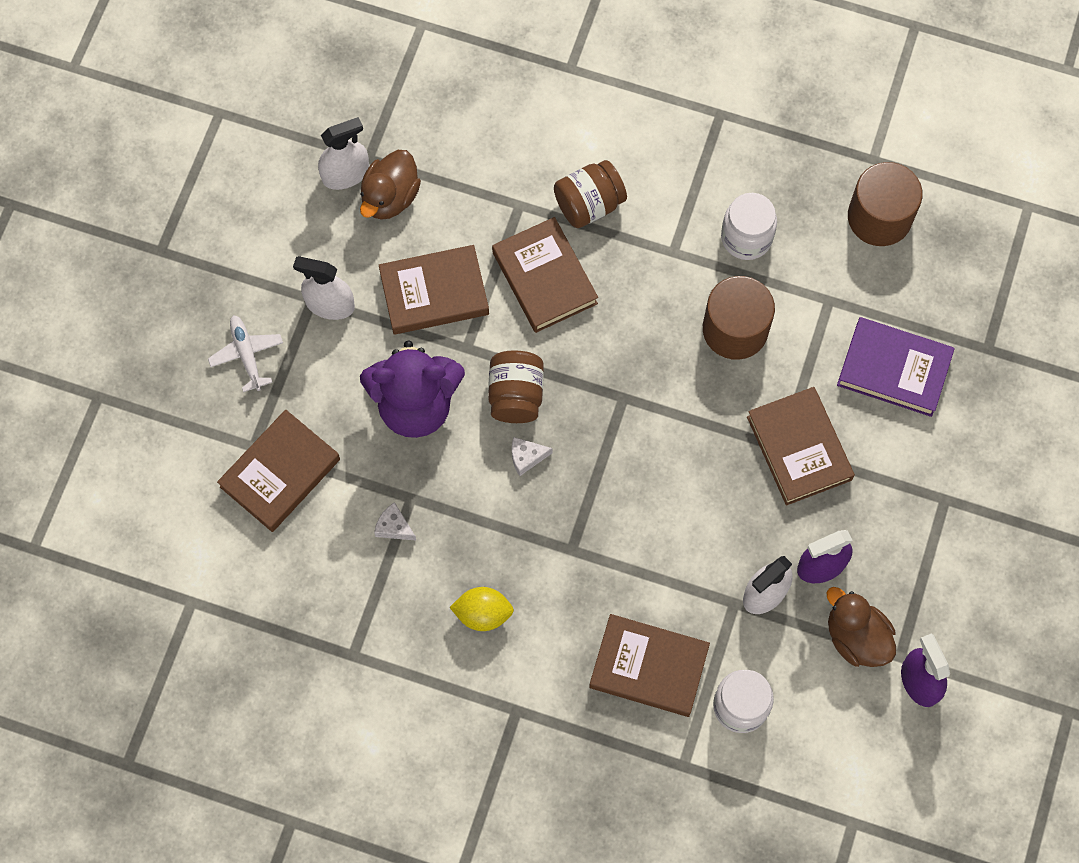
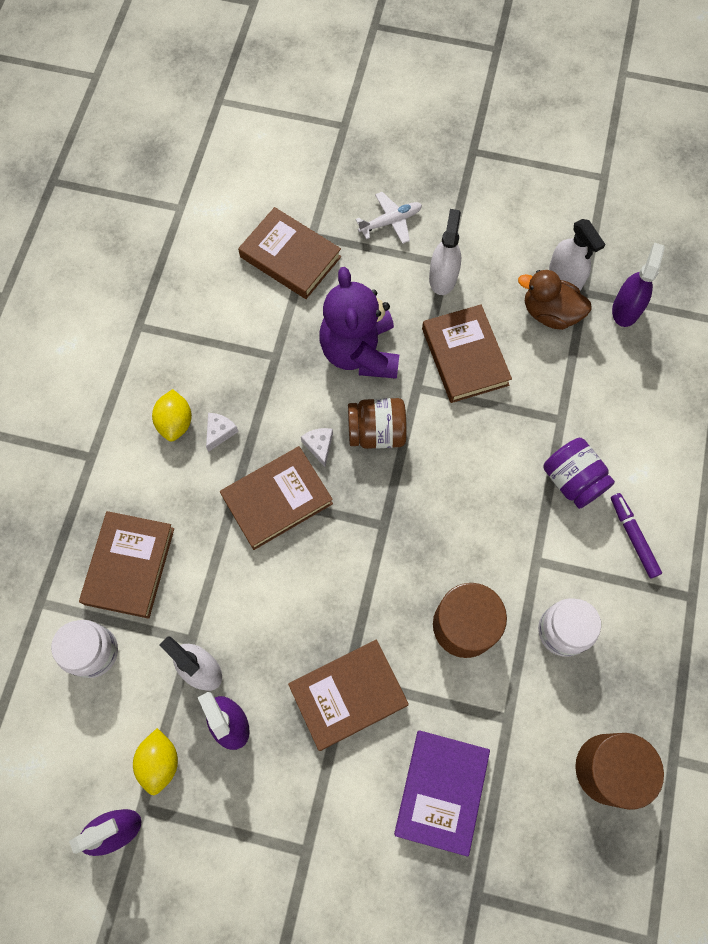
camera: 85 degrees right, 0 degrees up
white cheese [374,502,416,540] -> white cheese moved to [206,413,239,452]
brown book [492,217,598,333] -> brown book moved to [220,446,333,550]
brown jar [554,160,627,228] -> purple jar [543,438,615,509]
brown duck [827,587,896,667] -> yellow lemon [133,728,178,795]
none -> purple marker [611,493,662,578]
none -> purple spray bottle [612,242,665,327]

